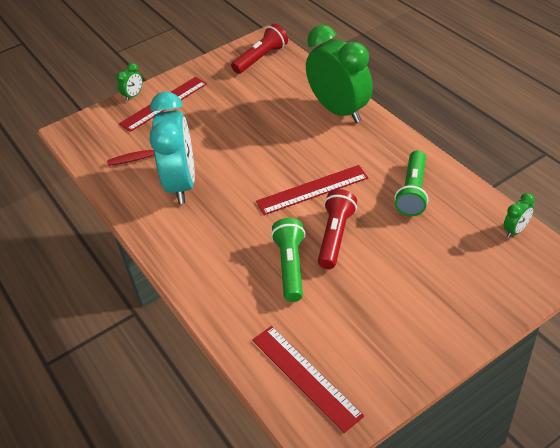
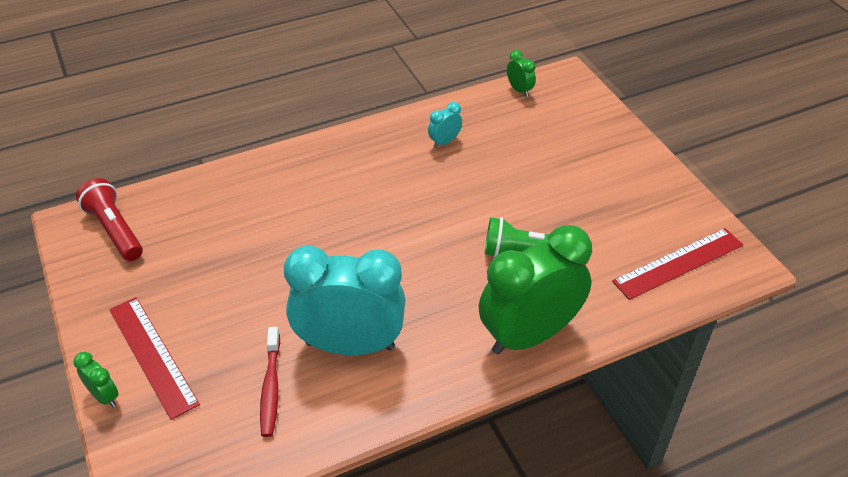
camera: 85 degrees left, 0 degrees up
red ruler [256,165,368,215] -> none
green clock [306,25,373,123] -> green clock moved to [479,225,592,354]
red flashlight [318,189,357,269] -> none
green flashlight [394,150,428,216] -> turquoise clock [428,102,462,148]

